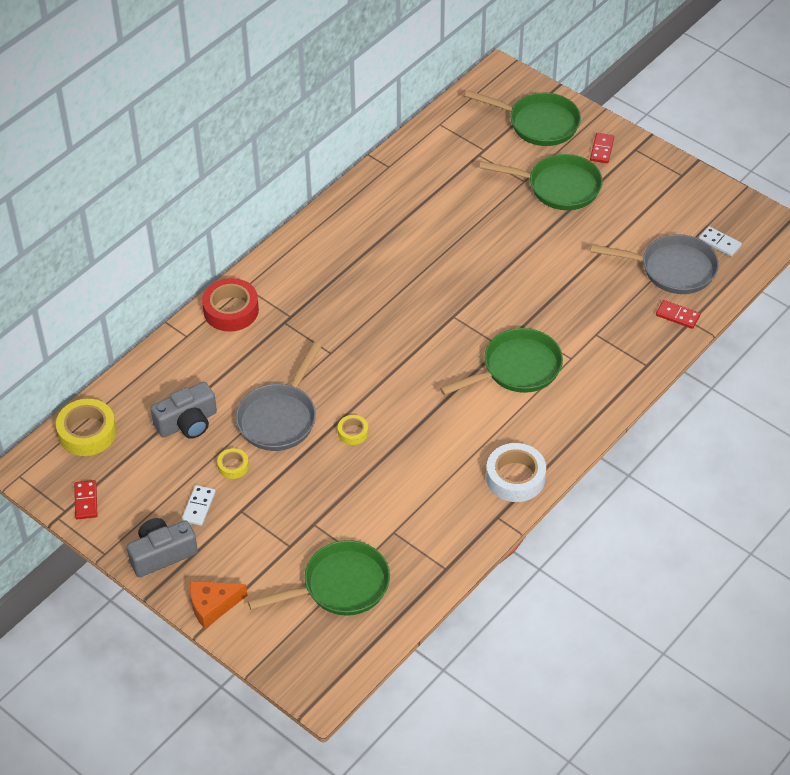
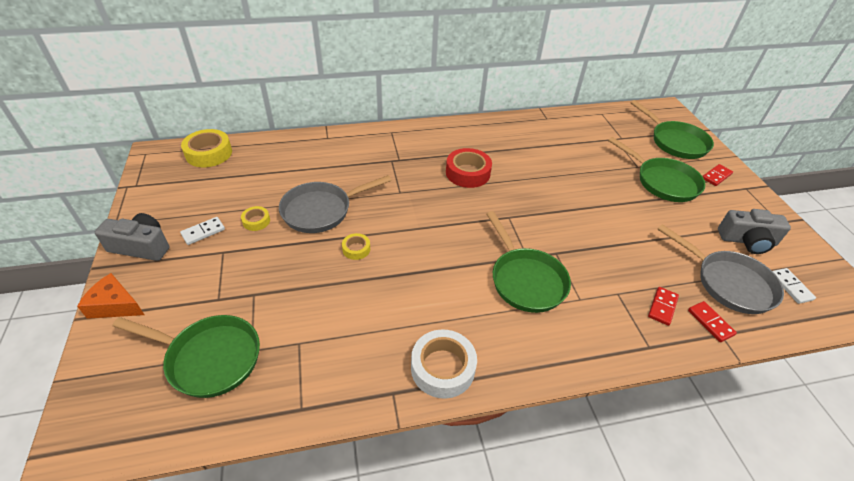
camera: 35 degrees right, 5 degrees down
red domino [74,480,98,519] -> red domino moved to [648,287,679,326]
grey camera [150,382,217,439] -> grey camera moved to [718,209,791,254]
red tape [202,278,259,332] -> red tape moved to [446,148,492,188]
green pan [440,328,563,395] -> green pan turned 60 degrees clockwise [486,211,571,313]

